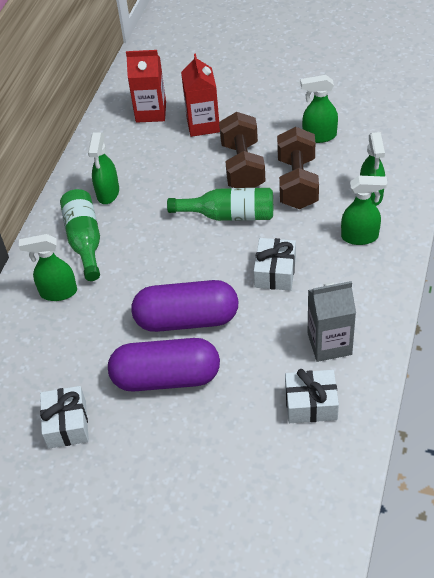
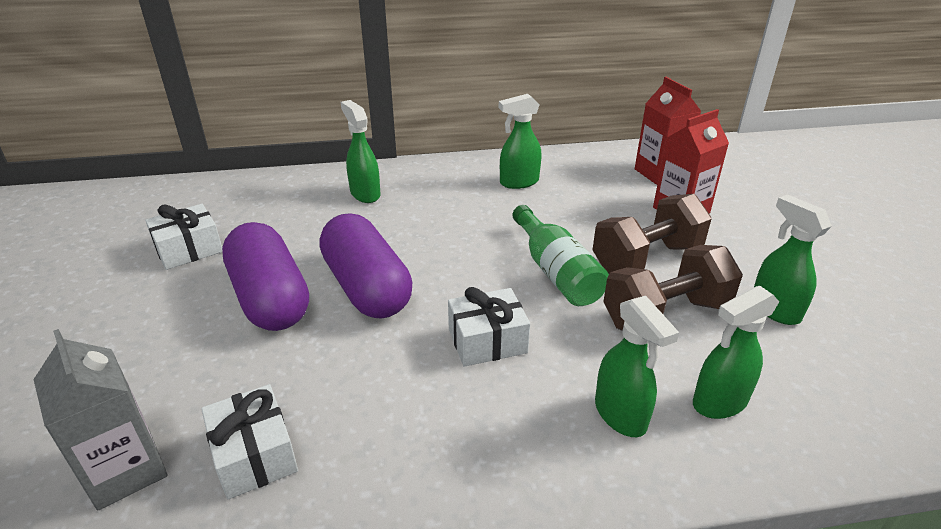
camera: 60 degrees right, 15 degrees down
green bottle [60,189,100,281] -> none
grey carton [308,281,356,362] -> grey carton moved to [33,329,167,510]

